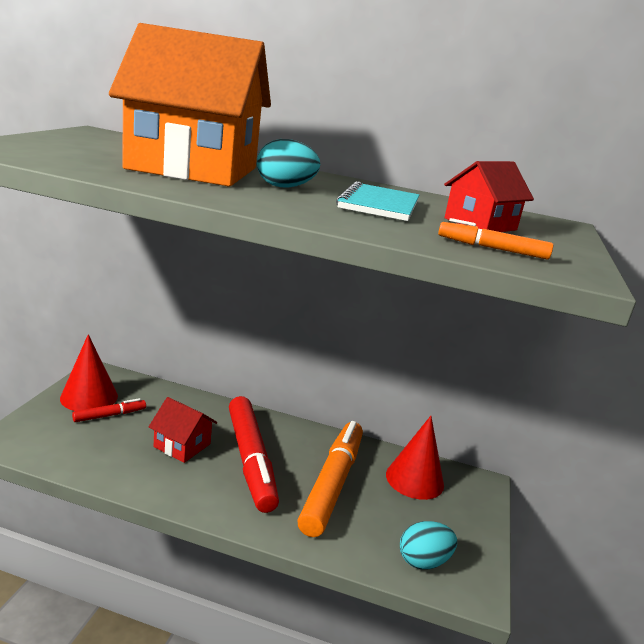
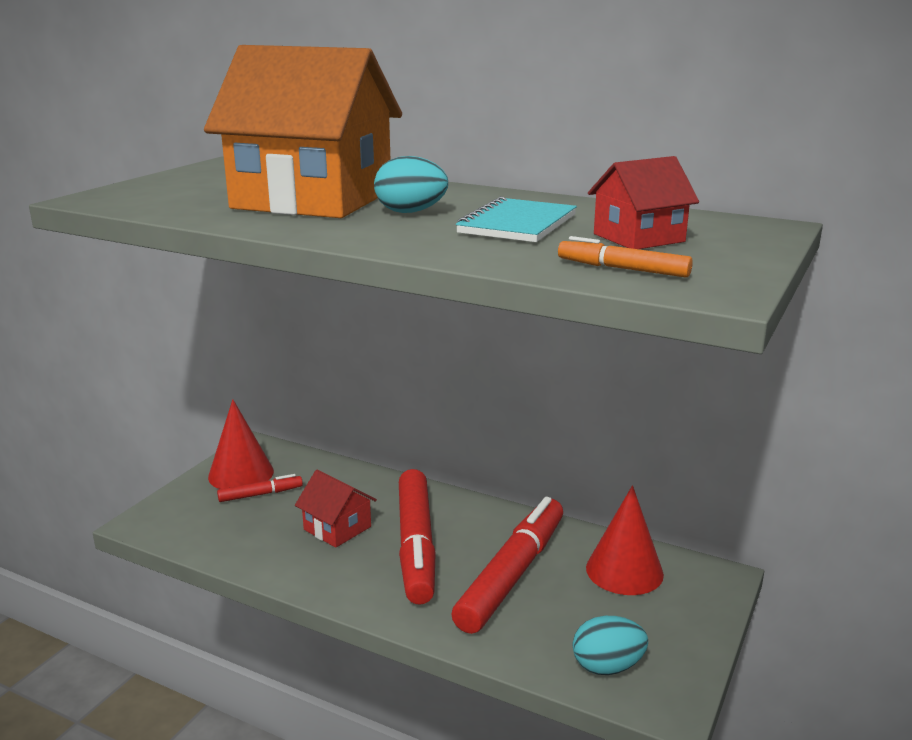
camera: 15 degrees right, 0 degrees up
orange marker [297,421,363,537] -> red marker [451,497,563,634]

